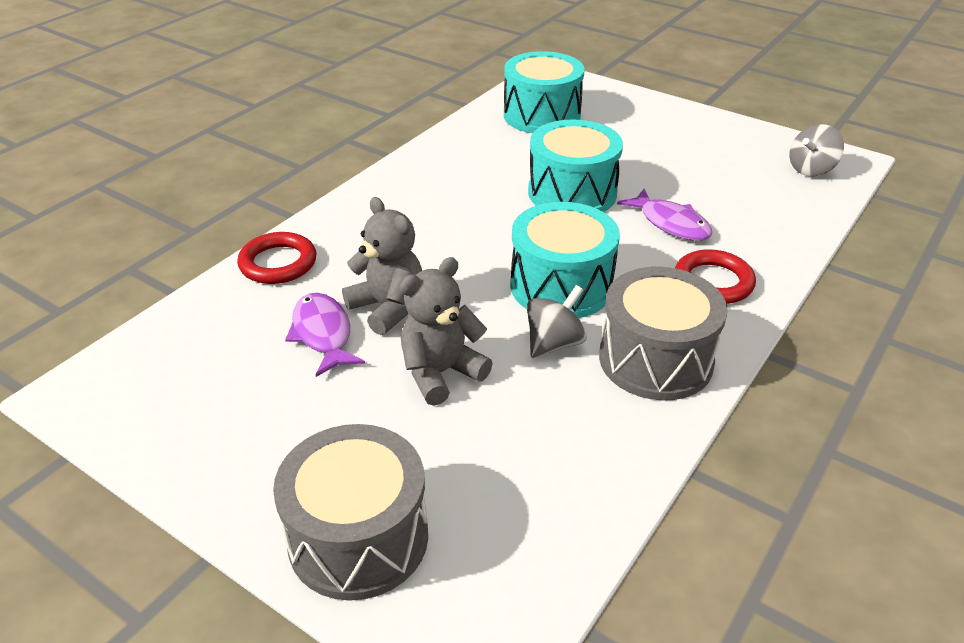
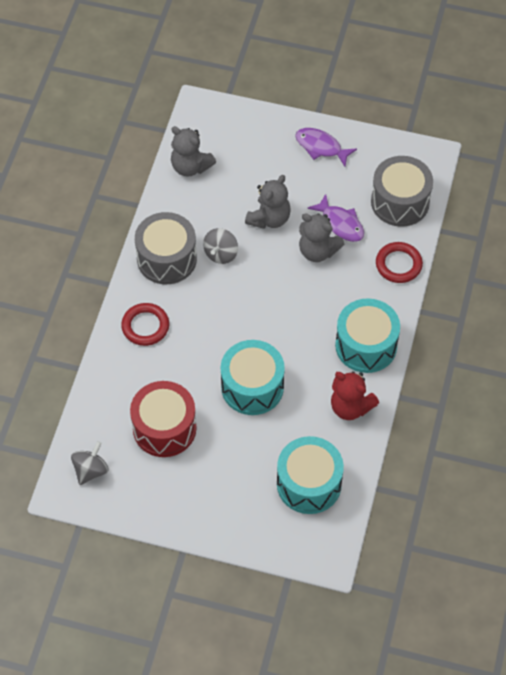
camera: 160 degrees right, 20 degrees up
grey drum [273,424,428,601] -> grey drum moved to [371,156,433,227]
turquoise drum [510,202,620,318] -> turquoise drum moved to [335,298,400,373]
purple fish [617,189,712,241] -> purple fish moved to [295,128,357,166]
none -> red drum [130,381,196,457]
none -> grey teddy bear [171,126,216,177]
none -> red teddy bear [331,371,379,420]

